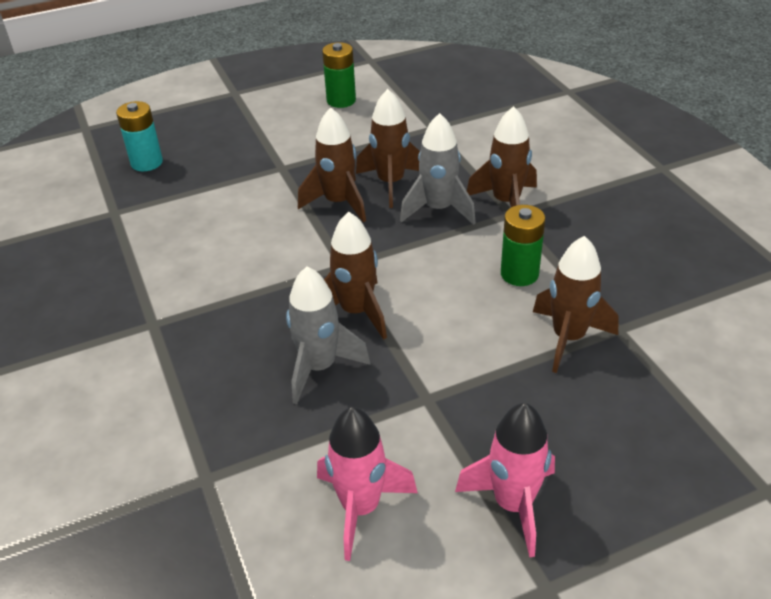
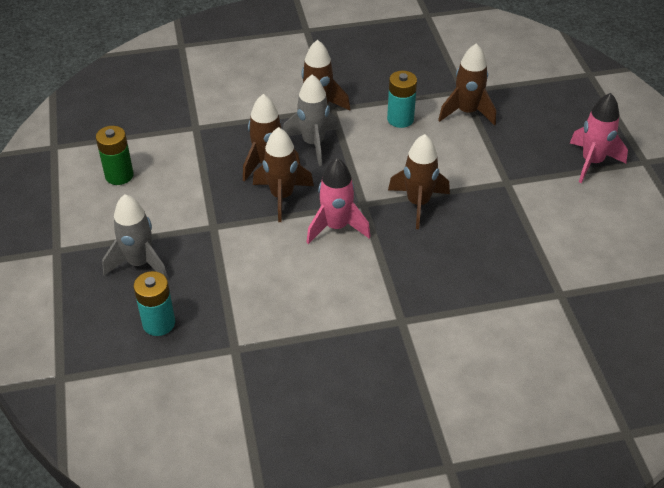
camera: 80 degrees left, 5 degrees up
grey rocket [286,266,371,404] -> grey rocket moved to [102,194,169,281]
pink rocket [317,407,418,561] -> pink rocket moved to [307,158,371,244]
green battery [501,205,545,286] -> turquoise battery [387,71,417,128]

